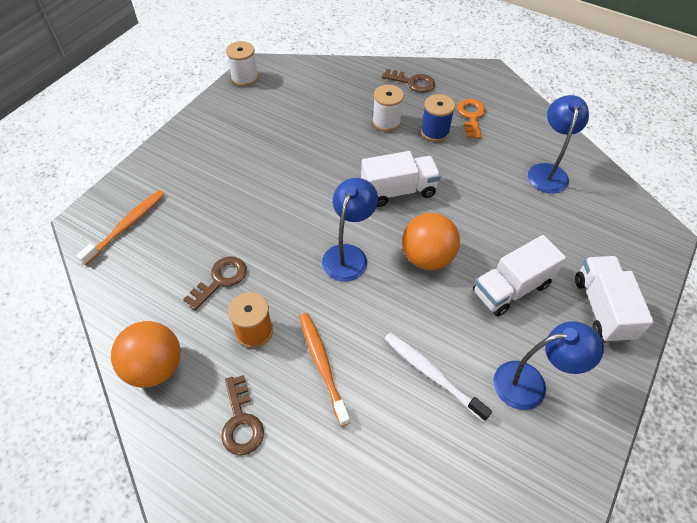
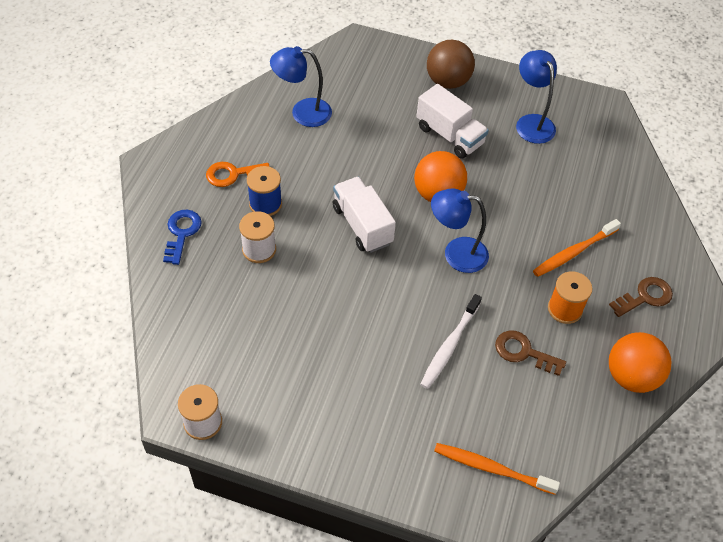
camera: 105 degrees left, 0 degrees up
brown key [382,69,435,93] -> blue key [163,210,202,265]
white toothbrush [385,333,492,421] -> white toothbrush moved to [420,294,482,389]
white truck [575,256,654,343] -> brown ball [427,40,475,89]

